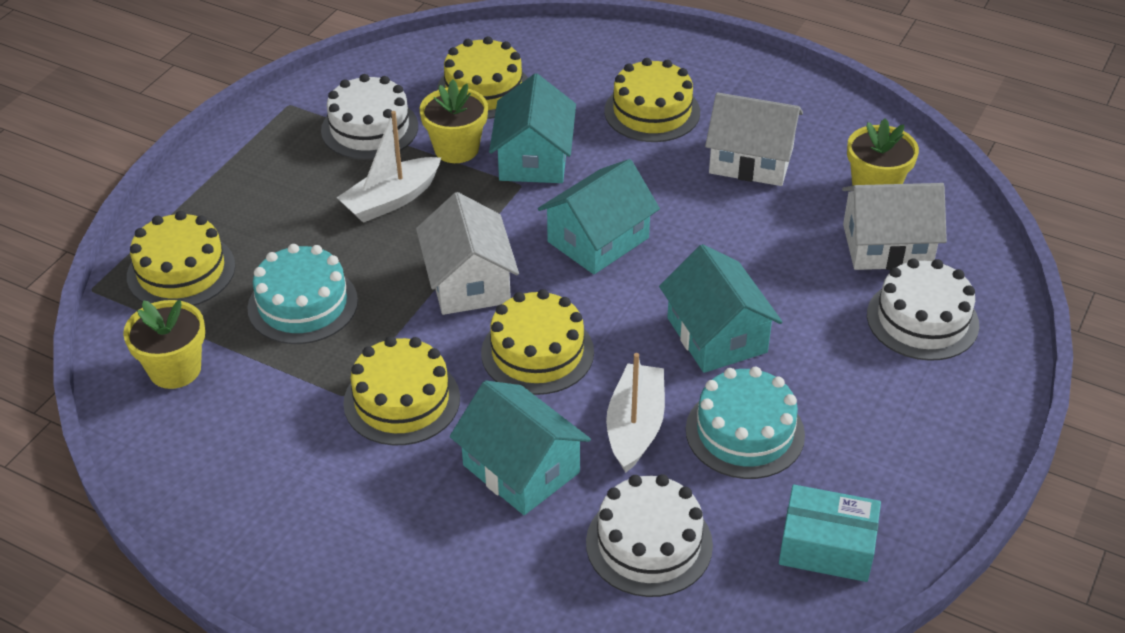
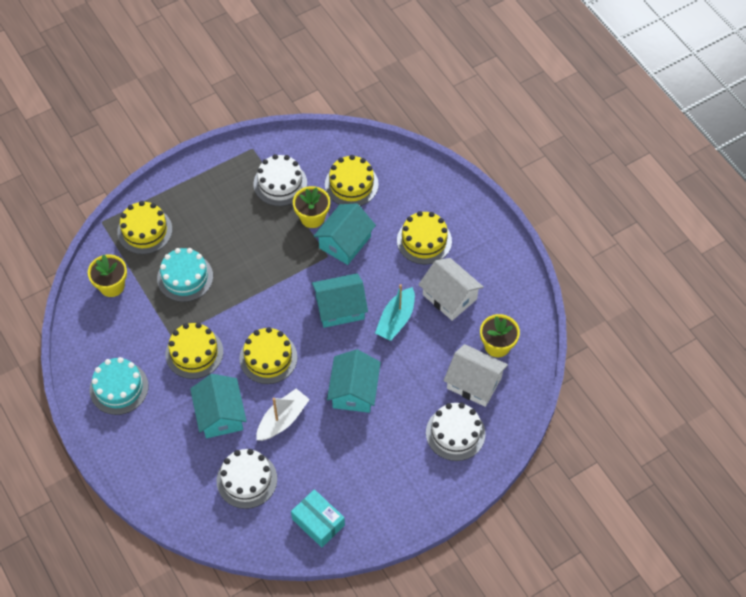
camera: 30 degrees right, 15 degrees up
white boat [337,111,441,223] -> none
white house [416,192,519,315] -> none
turquoise cake [686,367,805,479] -> turquoise cake moved to [90,357,148,415]
none -> turquoise boat [375,284,415,341]

